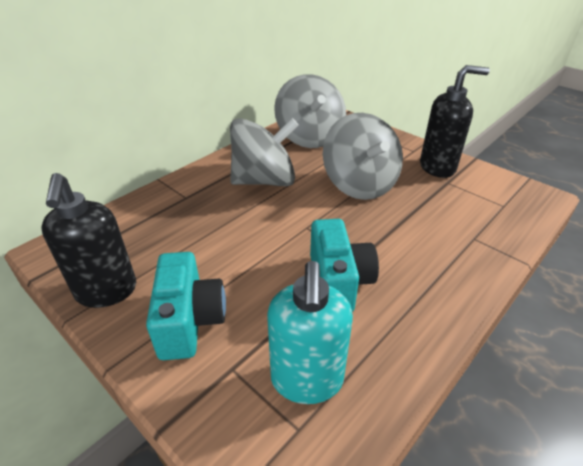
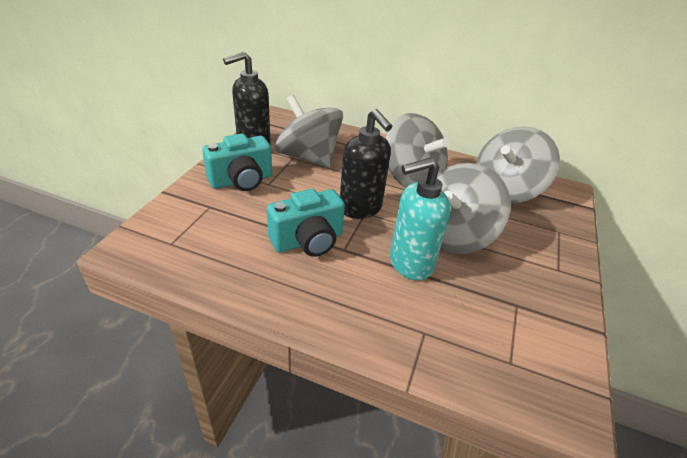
camera: 65 degrees right, 0 degrees up
turquoise soap dispenser [267,261,353,404] -> turquoise soap dispenser moved to [390,157,451,281]
black soap dispenser [420,65,490,178] -> black soap dispenser moved to [340,109,392,219]
none -> grey spinning top [275,95,343,168]

